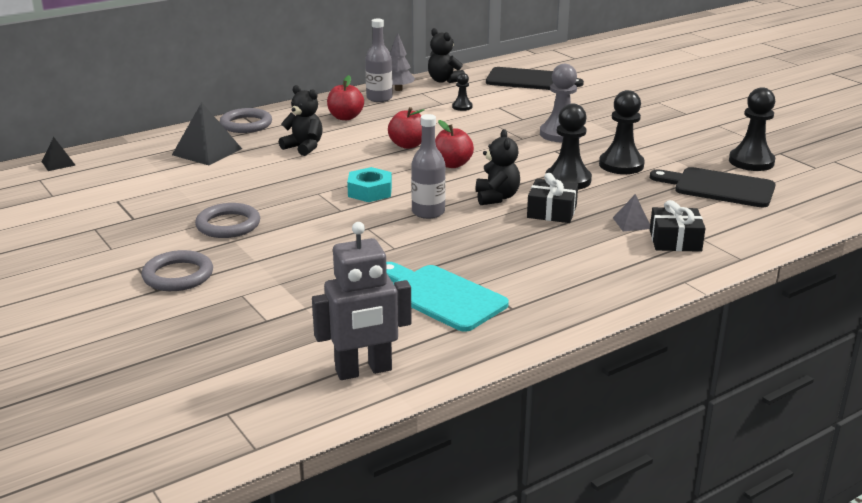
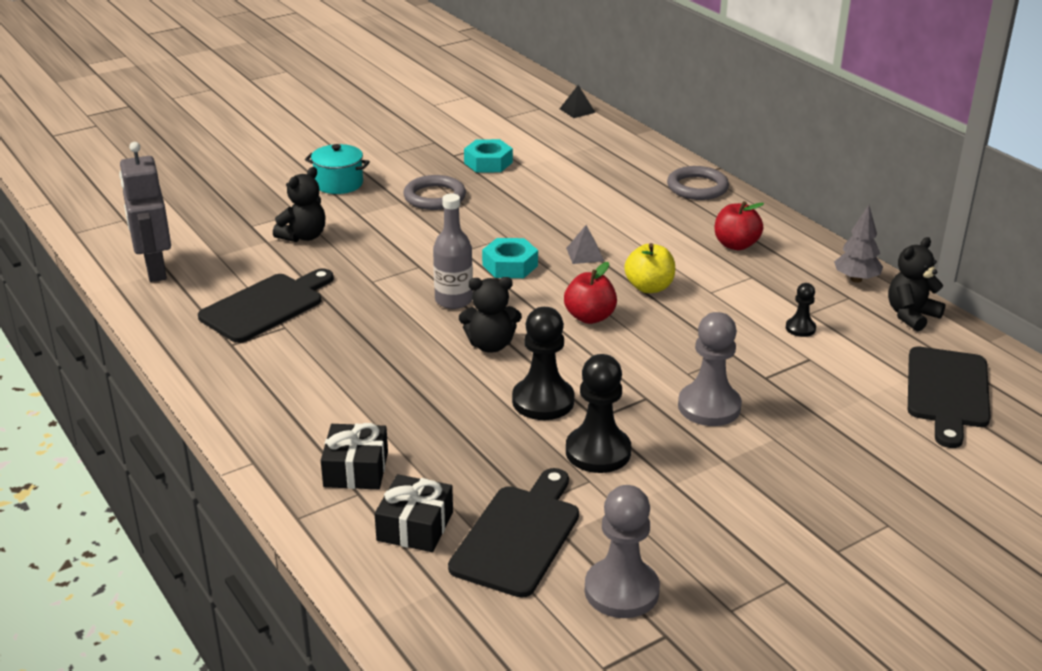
camera: 90 degrees right, 5 degrees up
grey ring [141,250,213,291] -> turquoise pot [305,144,370,194]
black pyramid [172,102,242,165] -> none
black teddy bear [279,85,323,156] -> black teddy bear moved to [273,167,325,242]
grey bottle [365,19,393,102] -> none
turquoise cutting board [386,262,509,332] -> black cutting board [198,268,334,343]
red apple [388,107,425,149] -> yellow apple [624,243,675,293]
black gift [527,173,578,223] -> black gift moved to [375,474,453,552]
grey pyramid [613,194,650,231] -> grey pyramid moved to [566,225,604,264]
black pawn [729,87,775,171] -> grey pawn [584,485,660,618]
none -> turquoise nut [464,139,513,173]

